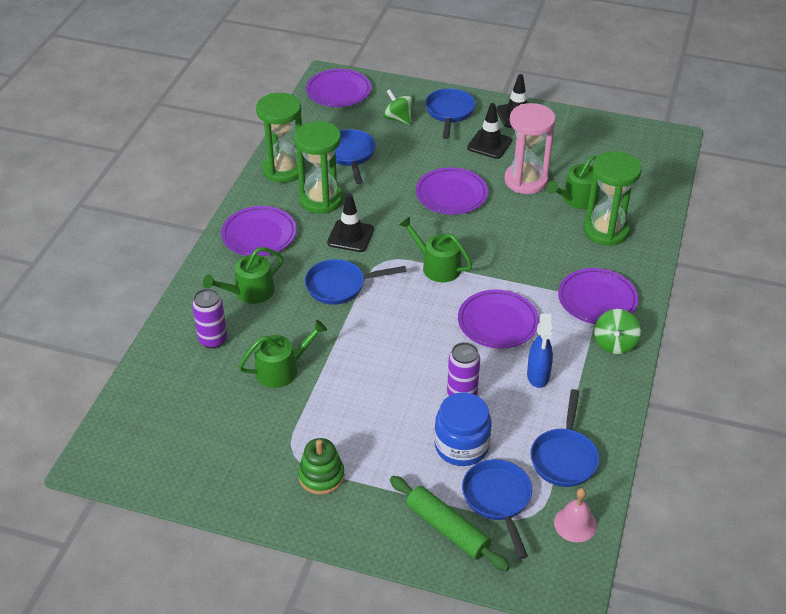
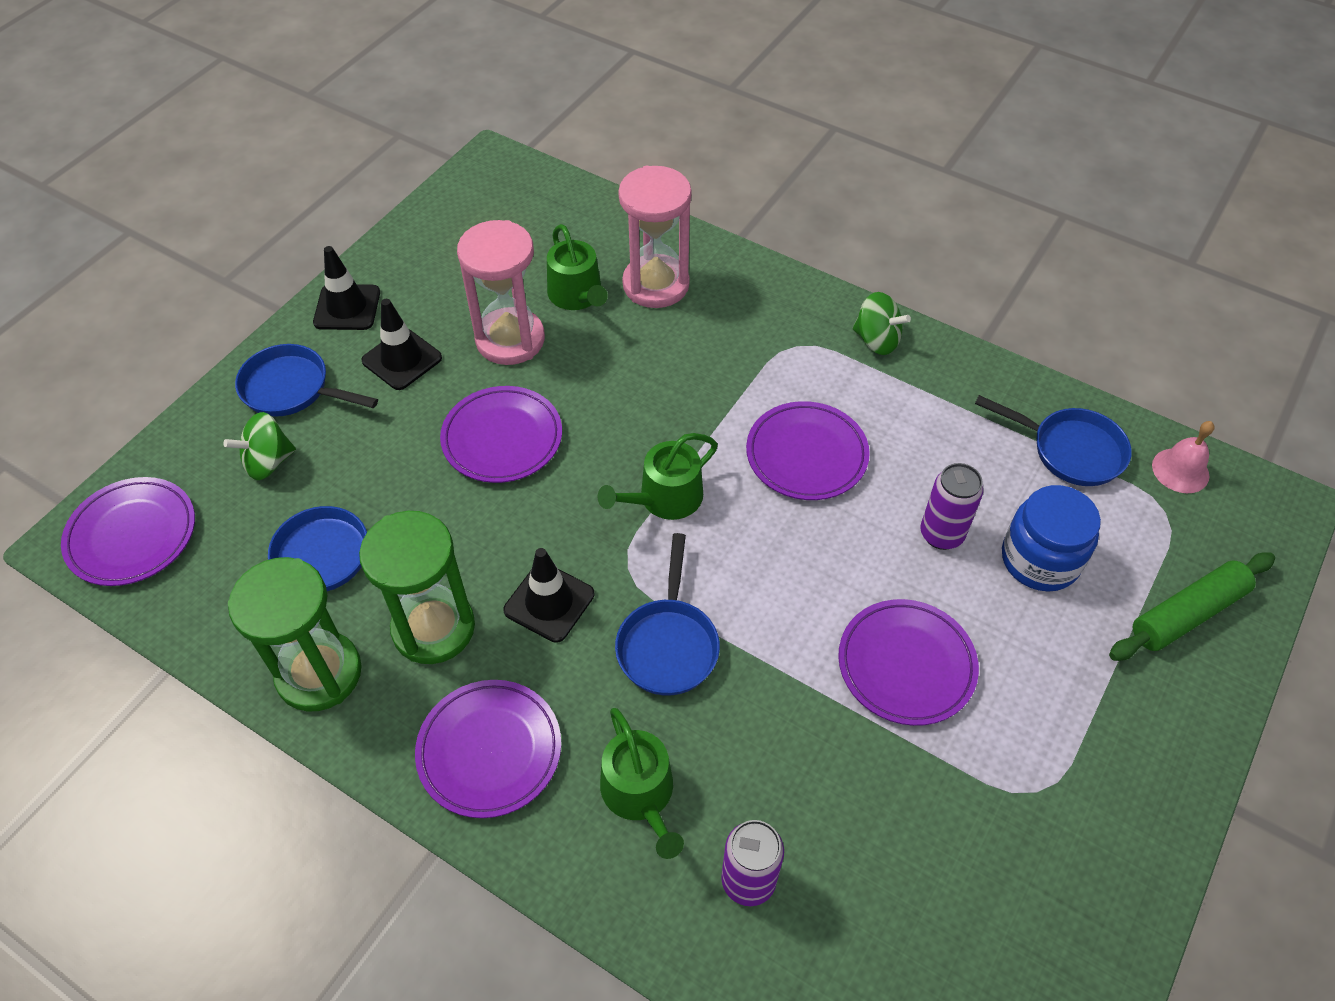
camera: 75 degrees left, 10 degrees up
green watering can [239,320,327,388] -> none
green stacking toy [298,438,345,495] -> none
blue pan [462,459,532,559] -> none
blue spray bottle [527,313,553,388] -> none
purple plate [558,268,638,324] -> purple plate moved to [838,599,979,726]
green hourglass [584,151,642,246] -> pink hourglass [618,166,691,308]

